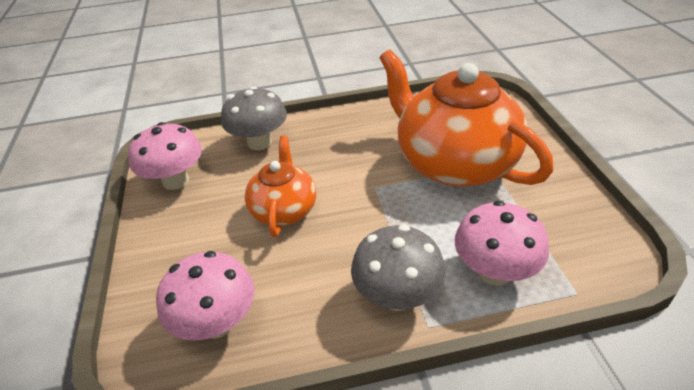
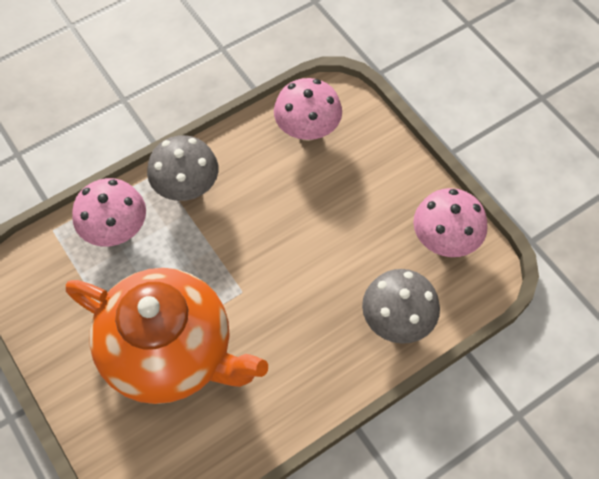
camera: 155 degrees right, 20 degrees up
orange teapot [245,136,316,237] -> none

